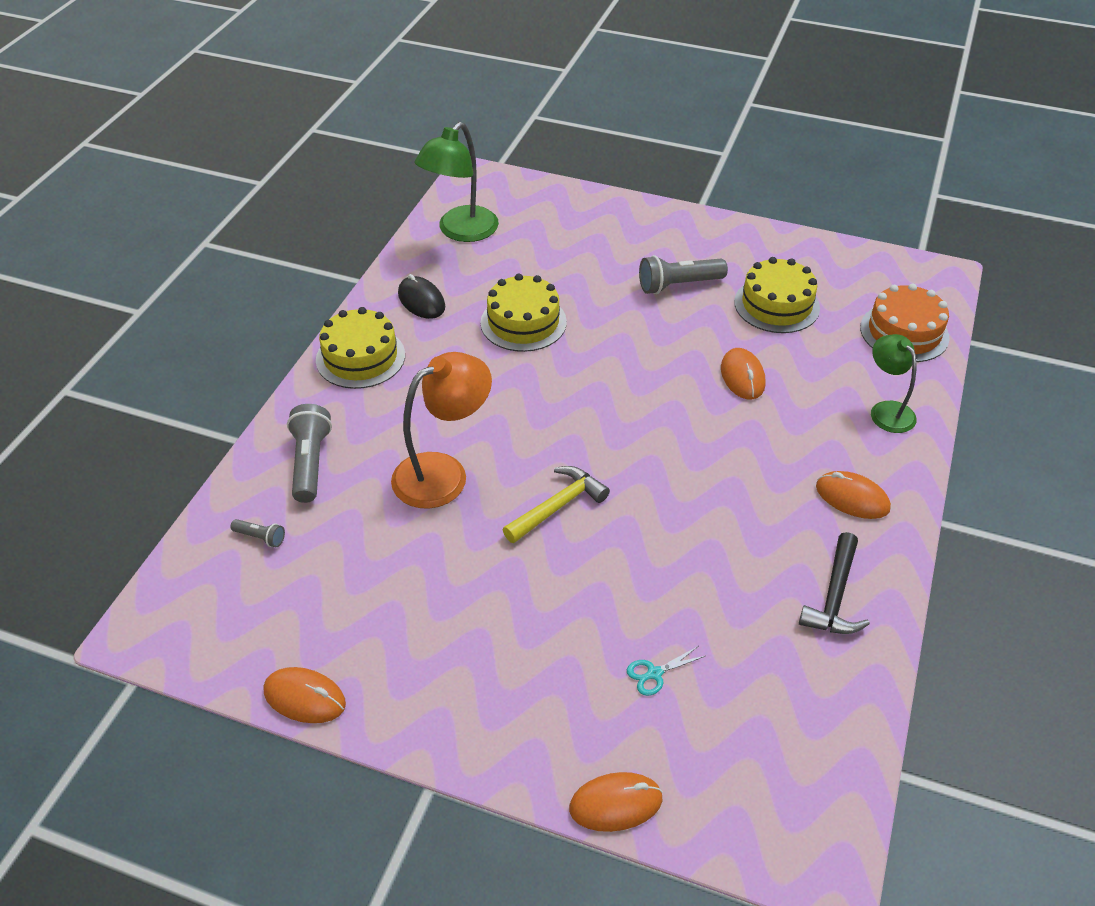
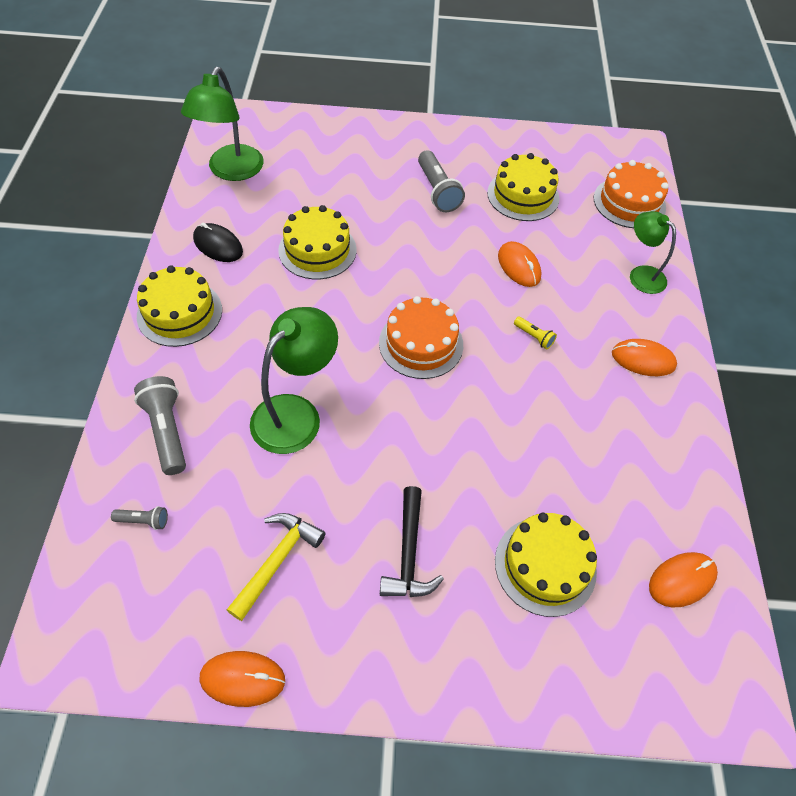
camera: 20 degrees left, 10 degrees up
orange lamp [391,352,492,508] -> green lamp [250,307,338,454]
yellow hammer [503,466,610,543] -> yellow hammer moved to [227,513,325,621]
orange mouse [569,772,663,832] -> orange mouse moved to [649,552,718,608]
turquoise scissors [627,646,705,696] -> yellow cake [495,513,597,617]
grey flashlight [639,255,728,294] -> grey flashlight turned 75 degrees counterclockwise [418,150,465,212]
black hammer [799,532,870,634] -> black hammer moved to [380,486,444,597]
none -> orange cake [379,296,463,379]
none -> yellow flashlight [514,317,557,349]

